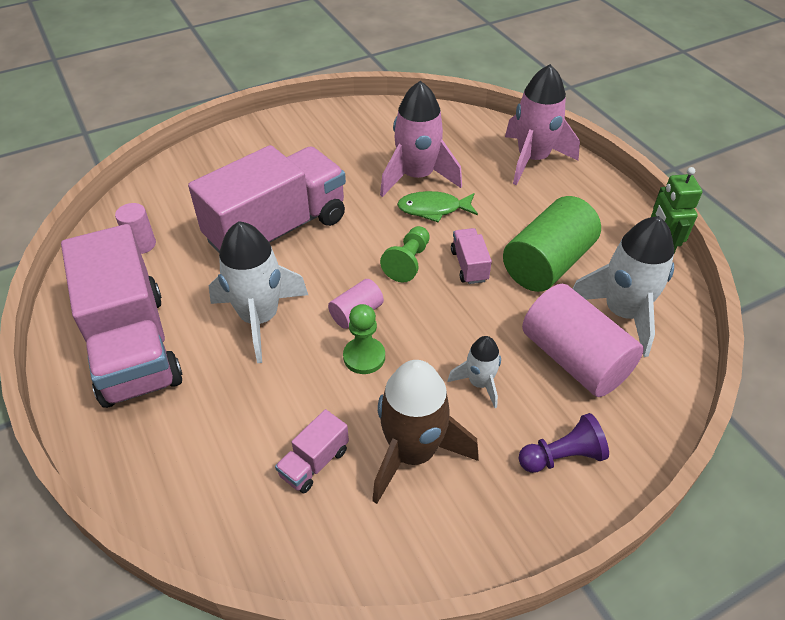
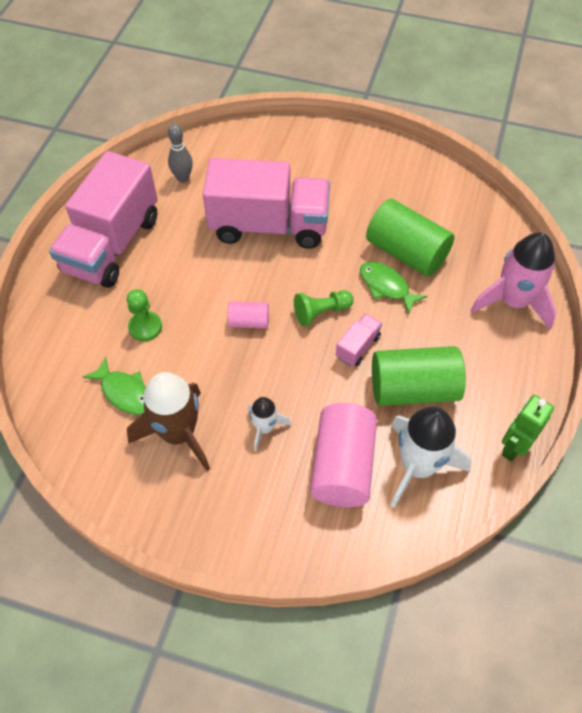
camera: 45 degrees right, 10 degrees up
pink cylinder [115,203,156,254] -> grey bowling pin [168,124,193,182]
white rocket [209,221,308,363] -> none
pink truck [275,409,349,493] -> green fish [83,357,146,415]
green pawn [343,304,385,374] -> green pawn moved to [127,289,162,341]
pink rocket [380,81,462,197] -> green cylinder [366,199,455,277]
purple pawn [519,413,609,473] -> none

